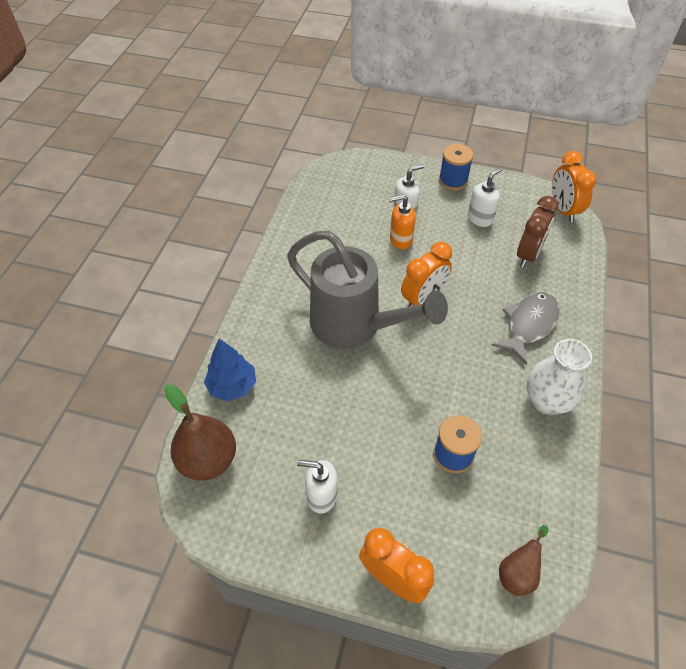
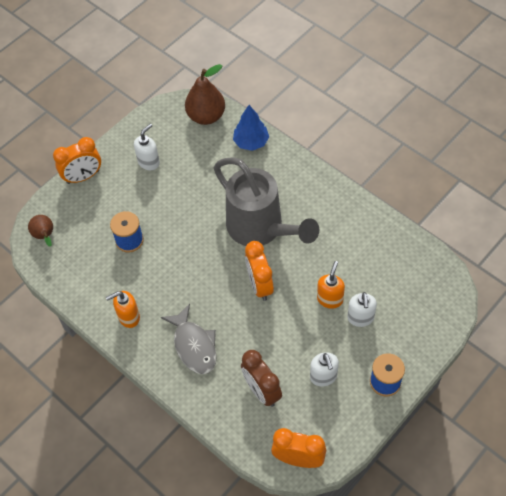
camera: 120 degrees right, 5 degrees up
grey watering can [287,231,448,349] -> grey watering can turned 105 degrees counterclockwise [214,157,319,246]
white vase [527,339,592,415] -> orange soap dispenser [106,291,140,328]

